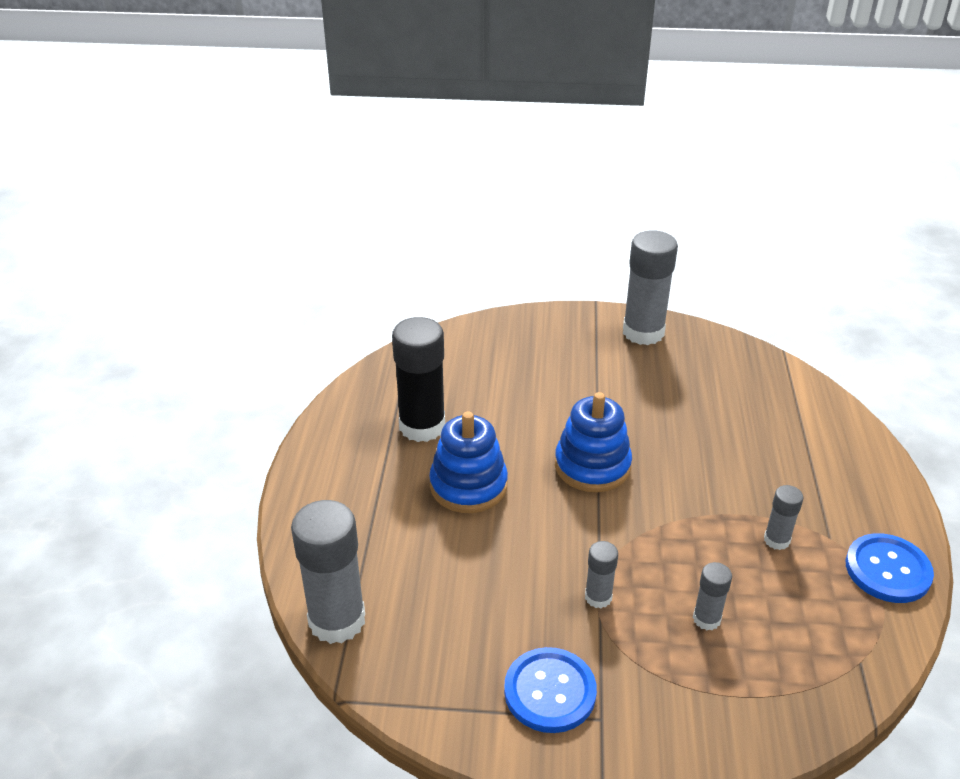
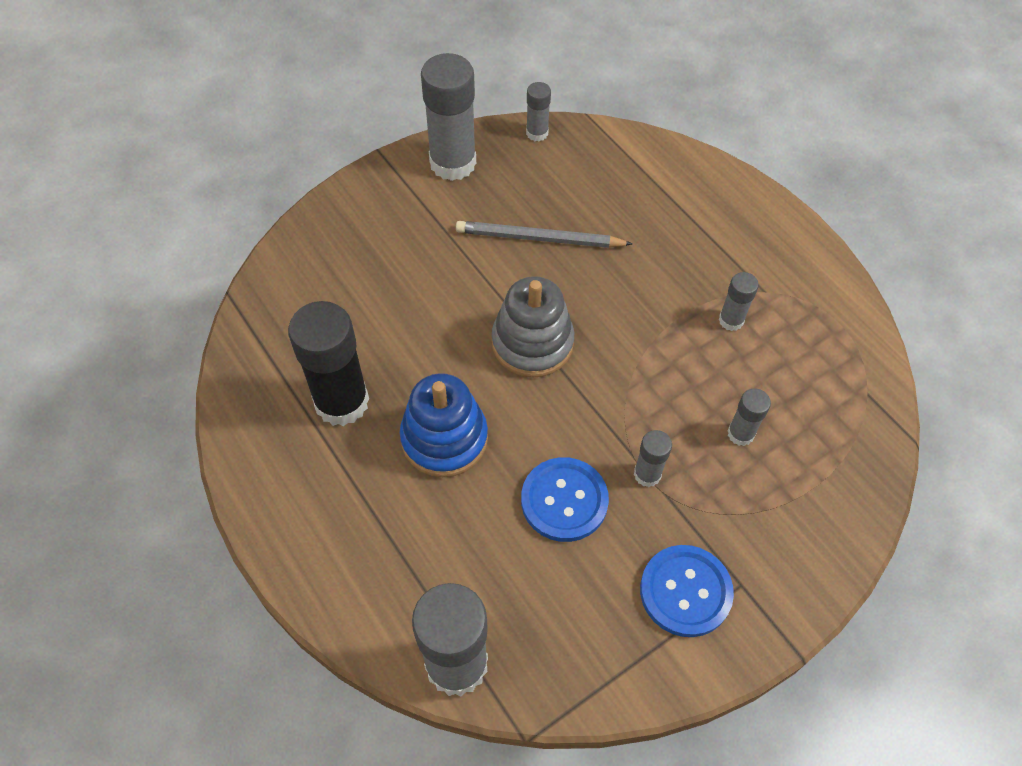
camera: 40 degrees left, 20 degrees up
blue stacking toy [555,392,632,492] -> grey stacking toy [492,276,574,378]
blue button [846,533,934,603] -> blue button moved to [521,457,609,542]
none -> grey pencil [456,221,632,248]
none -> grey glue stick [526,82,551,141]

